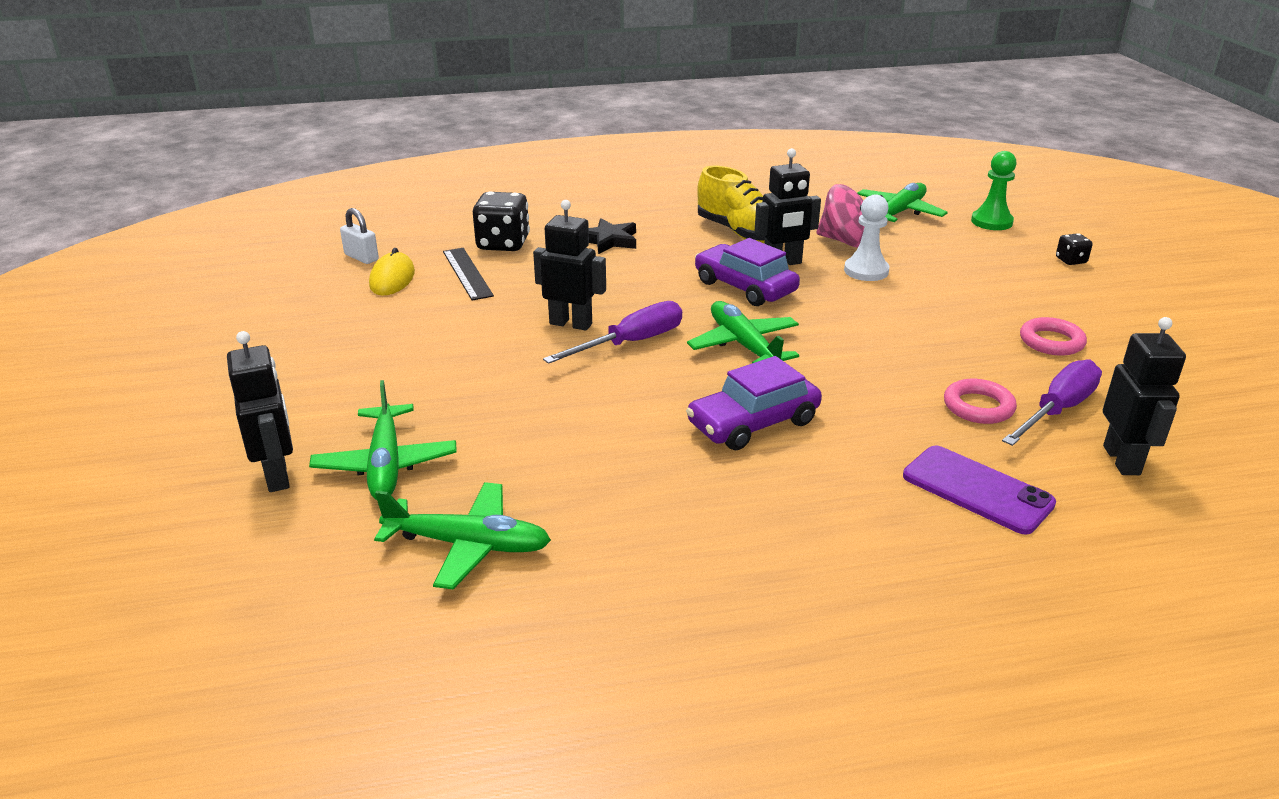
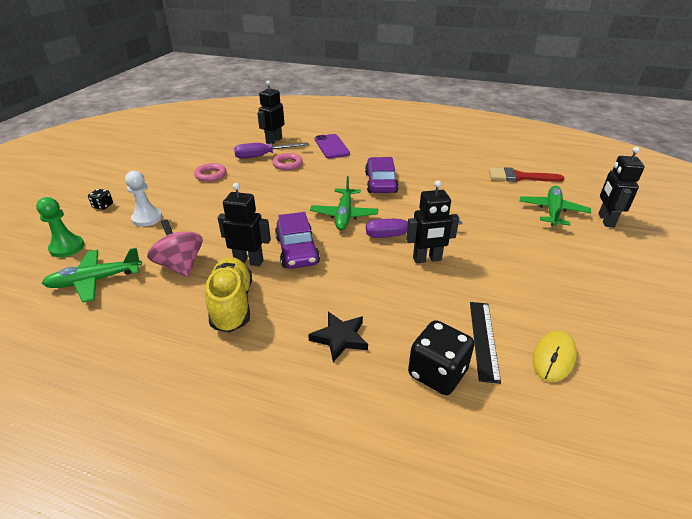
camera: 150 degrees left, 5 degrees up
white padlock [340,208,379,264] -> none
green plane [374,482,551,589] -> red brush [489,167,564,182]
black robot [533,200,606,331] -> black robot turned 60 degrees counterclockwise [406,180,459,263]
purple car [686,356,822,450] -> purple car turned 90 degrees counterclockwise [365,157,399,193]
white pawn [844,194,890,281] -> white pawn moved to [125,171,162,227]

